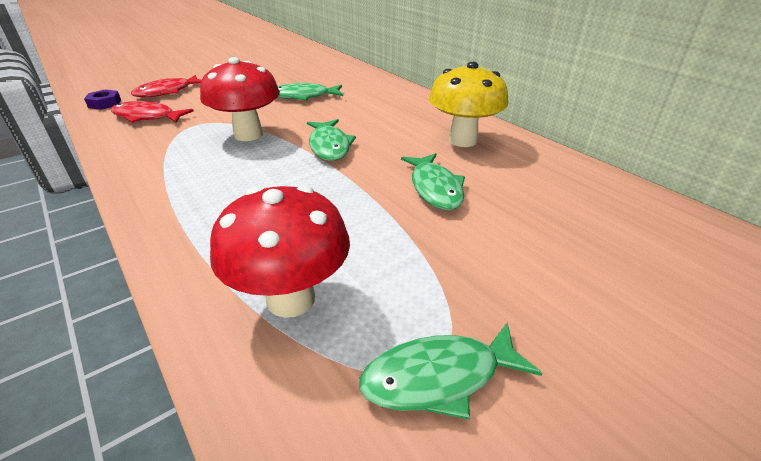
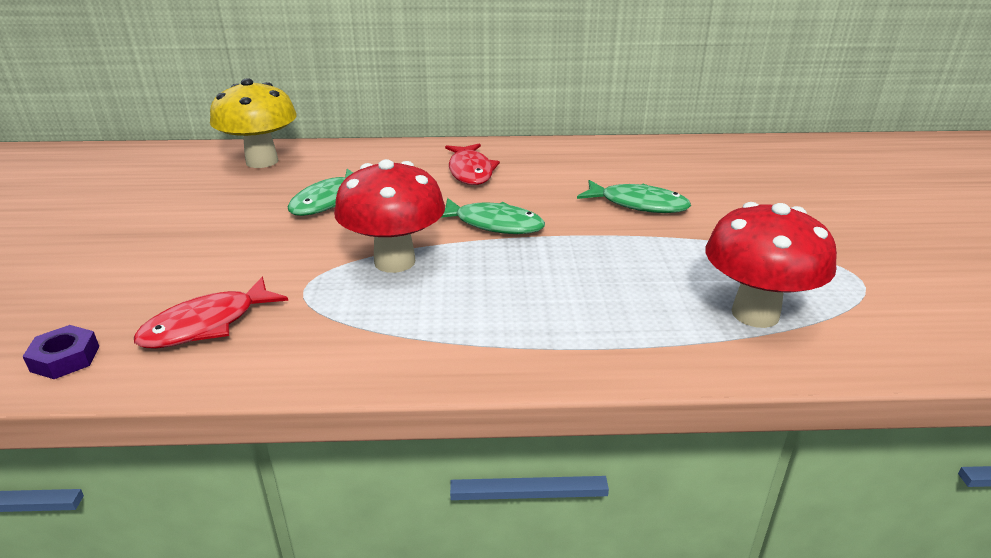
camera: 55 degrees left, 5 degrees down
red fish [131,75,202,97] -> red fish moved to [445,143,500,185]
green fish [359,322,543,420] -> none
yellow mushroom [429,62,508,147] -> yellow mushroom moved to [210,78,297,168]

